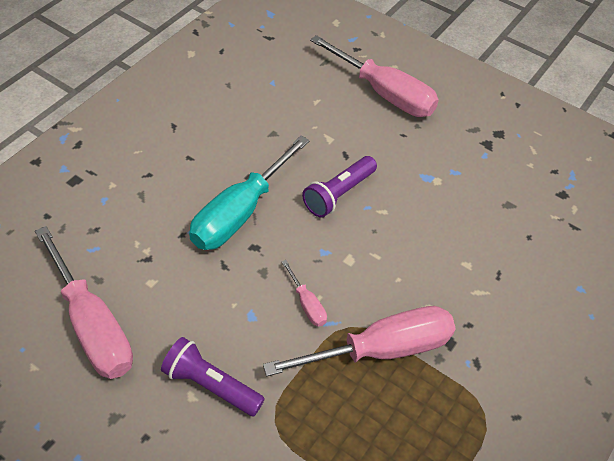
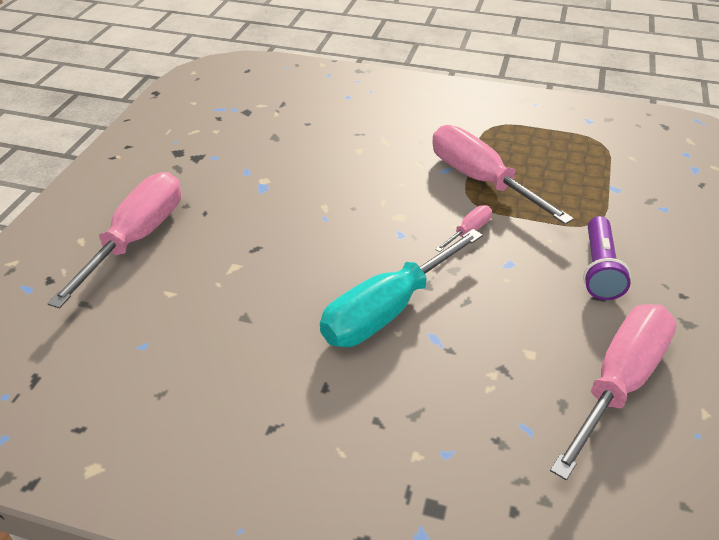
camera: 105 degrees left, 10 degrees down
turquoise screwdriver [189,135,310,250] -> turquoise screwdriver turned 120 degrees clockwise [320,229,483,347]
purple flashlight [302,156,377,218] -> none

